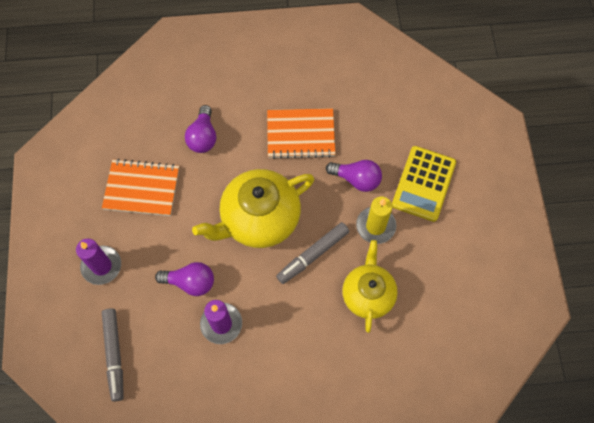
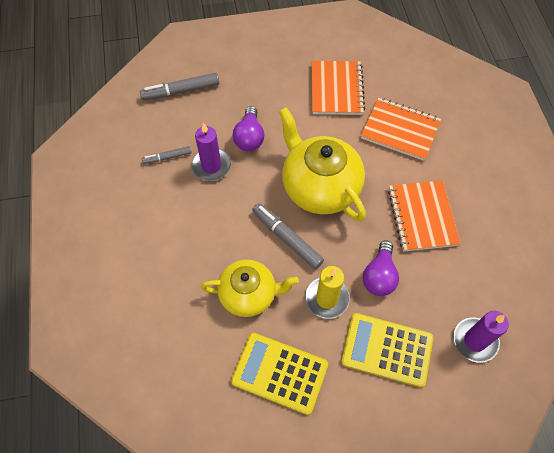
camera: 85 degrees right, 5 degrees down
purple candle [76,239,121,285] -> purple candle moved to [453,311,509,363]
purple light bulb [185,105,216,153] -> orange notebook [361,98,441,161]
none -> grey marker [142,146,192,164]
none -> yellow calculator [231,333,328,415]

